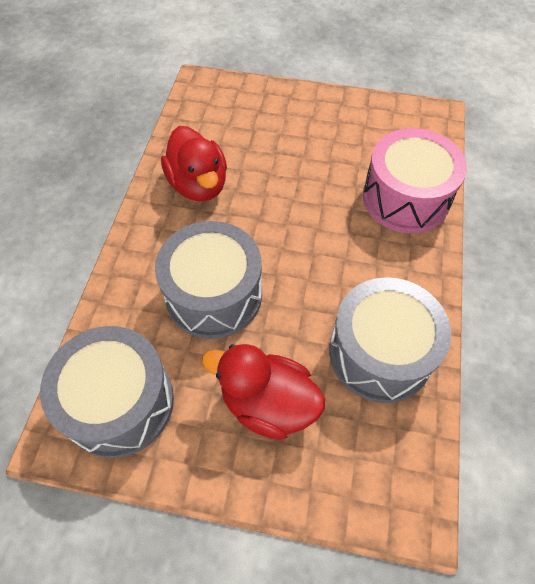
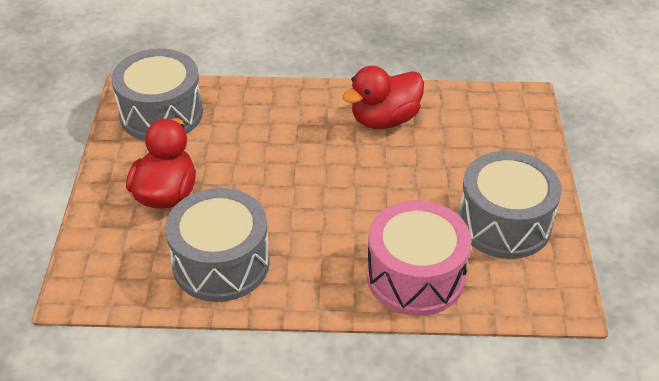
camera: 80 degrees right, 15 degrees down
grey drum [155,221,262,339] -> grey drum moved to [458,151,562,259]

